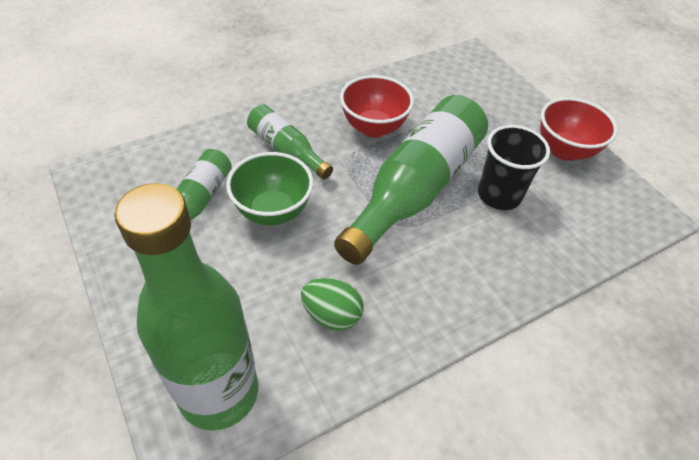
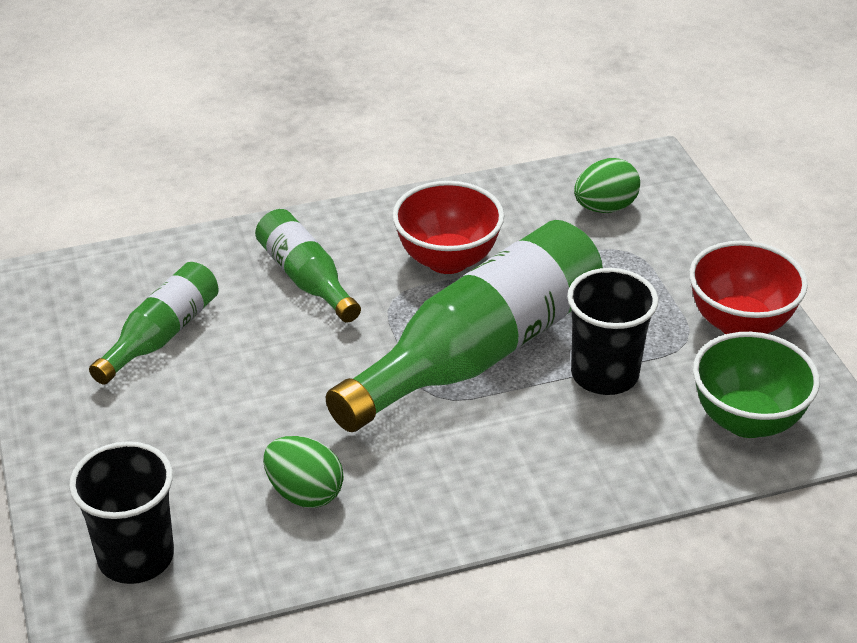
camera: 15 degrees right, 10 degrees down
green bottle [114,183,258,431] -> black cup [69,441,174,584]
green bowl [226,152,313,226] -> green bowl moved to [693,332,820,438]
none -> green egg [574,158,640,213]

